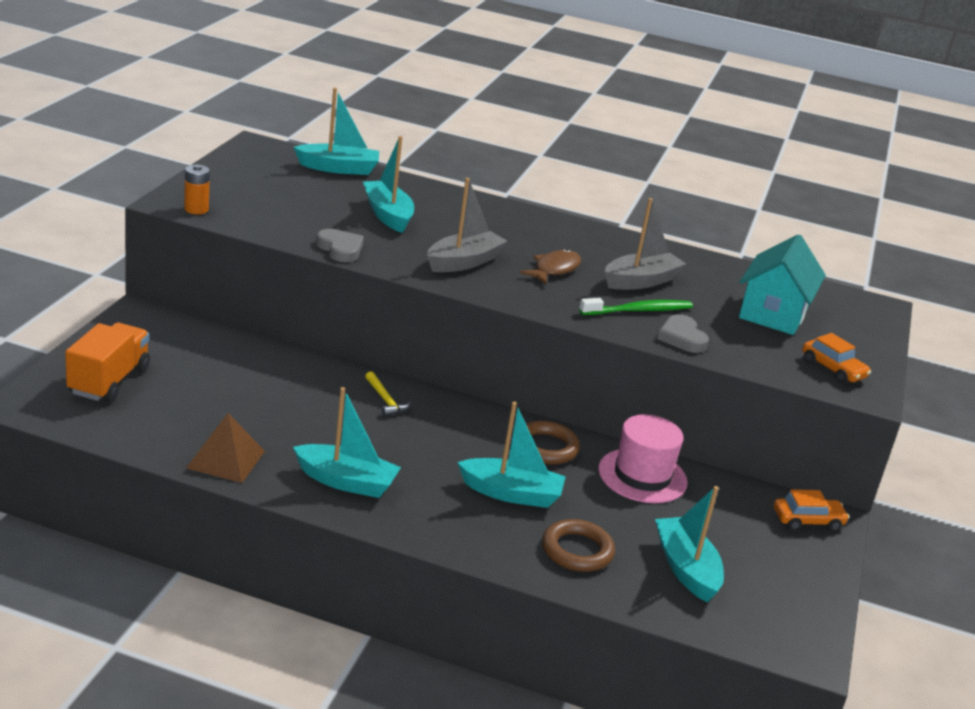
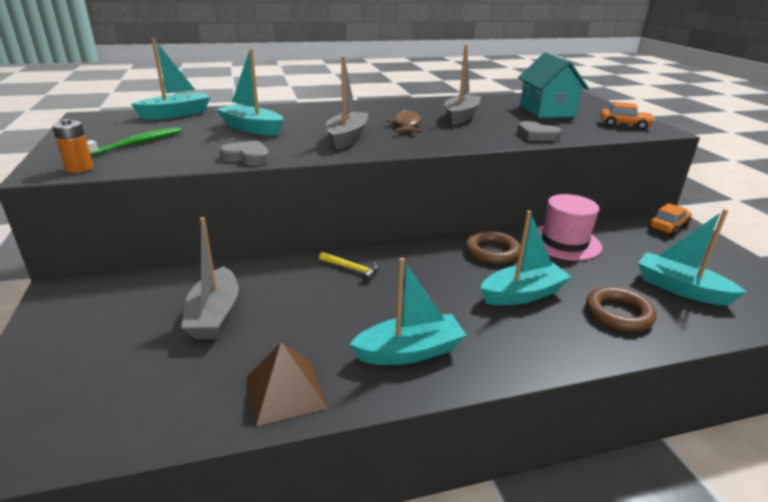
camera: 30 degrees left, 0 degrees up
orange truck [65,323,150,402] -> none
green toothbrush [579,298,693,315] -> green toothbrush moved to [87,127,182,157]
none -> grey boat [181,217,239,340]

